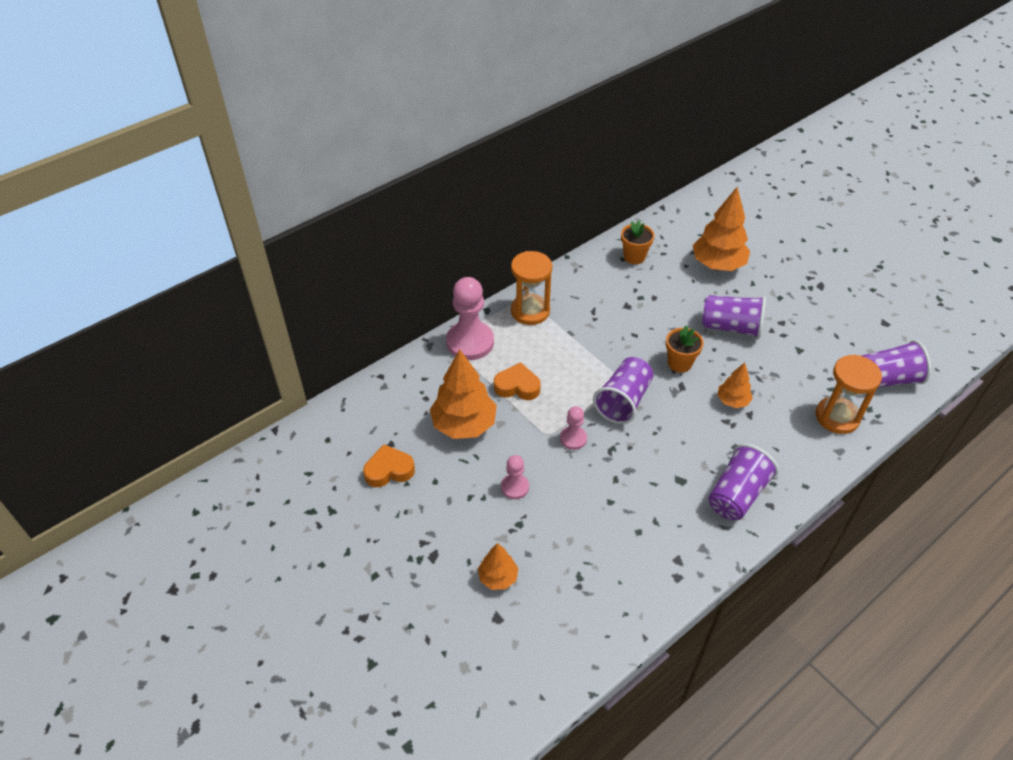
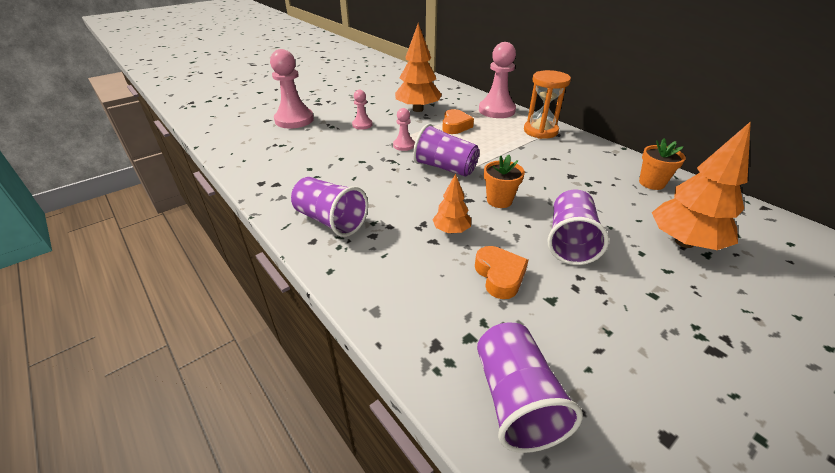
camera: 90 degrees right, 10 degrees down
orange heart [363,444,415,487] -> orange heart moved to [475,246,528,299]
orange tree [478,543,518,590] -> pink pawn [270,49,314,129]
orange hourglass [816,355,882,434] -> none

